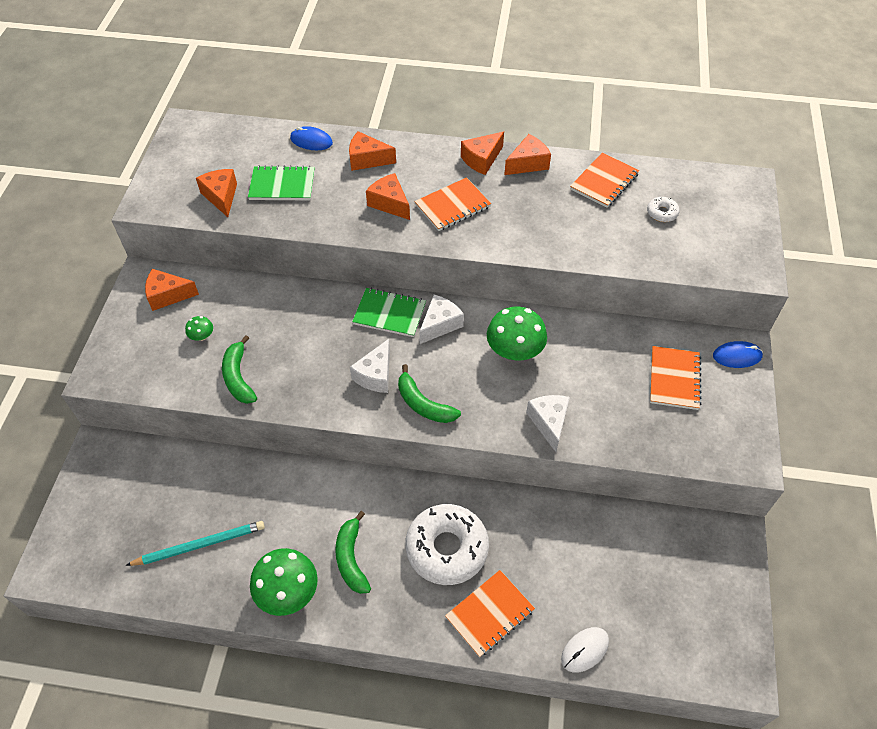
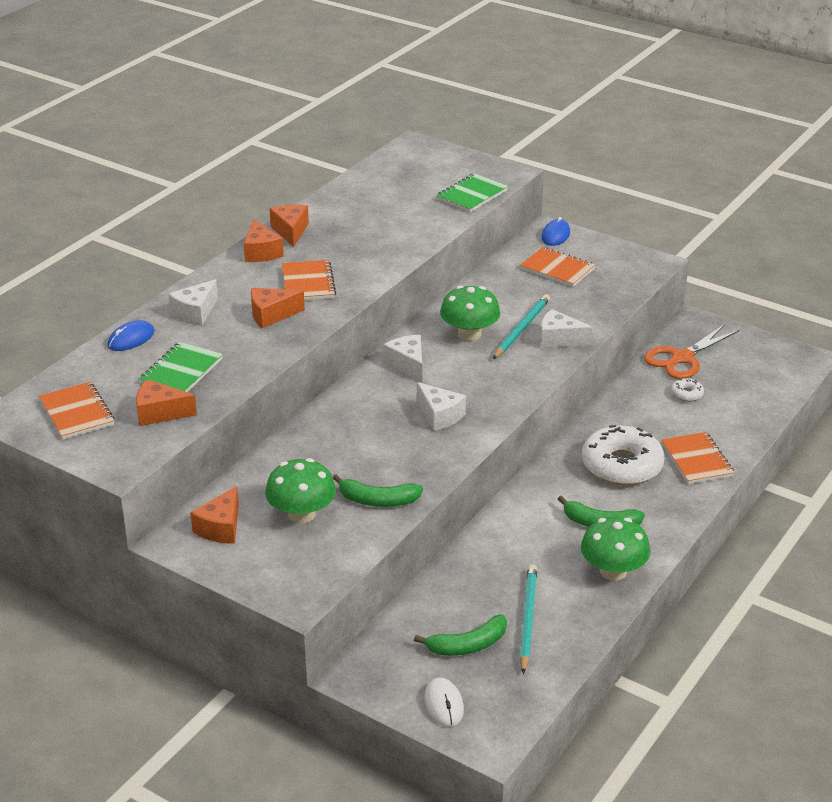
camera: 65 degrees left, 20 degrees down
green mushroom [185,316,213,341] -> green mushroom [265,458,336,524], size x2.14
orange cheese [349,131,396,171] -> white cheese [169,279,218,326]
green notebook [352,288,426,337] -> green notebook moved to [436,173,508,212]
green banana [398,364,461,423] -> green banana moved to [414,614,507,656]
white mouse [561,627,609,673] -> white mouse moved to [424,678,464,727]
orange notebook [570,153,639,208] -> orange notebook moved to [39,382,115,440]
white donut [647,197,680,222] -> white donut moved to [671,378,704,402]
none -> turquoise pencil [493,294,550,359]
none -> orange scissors [644,324,739,379]

